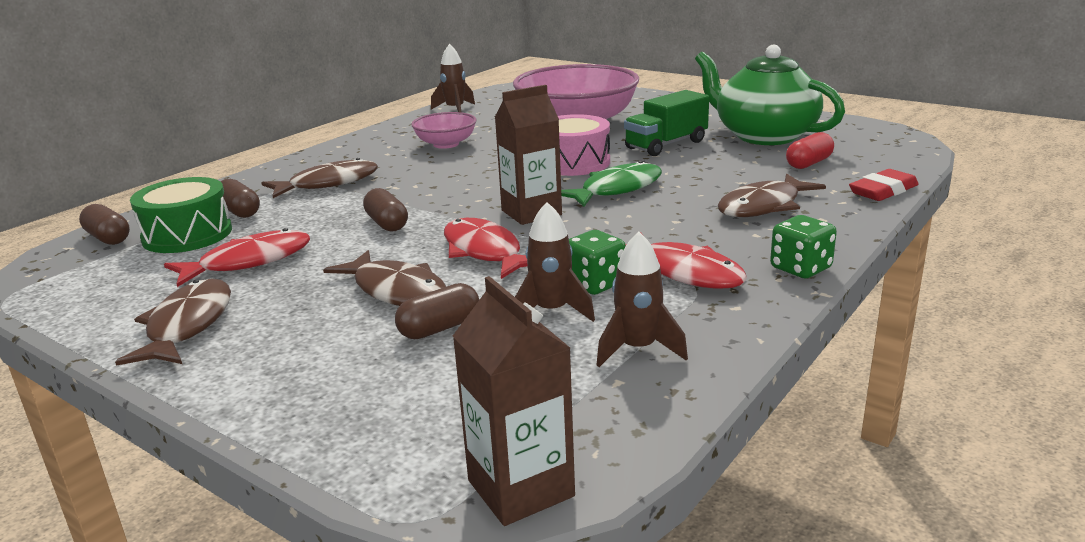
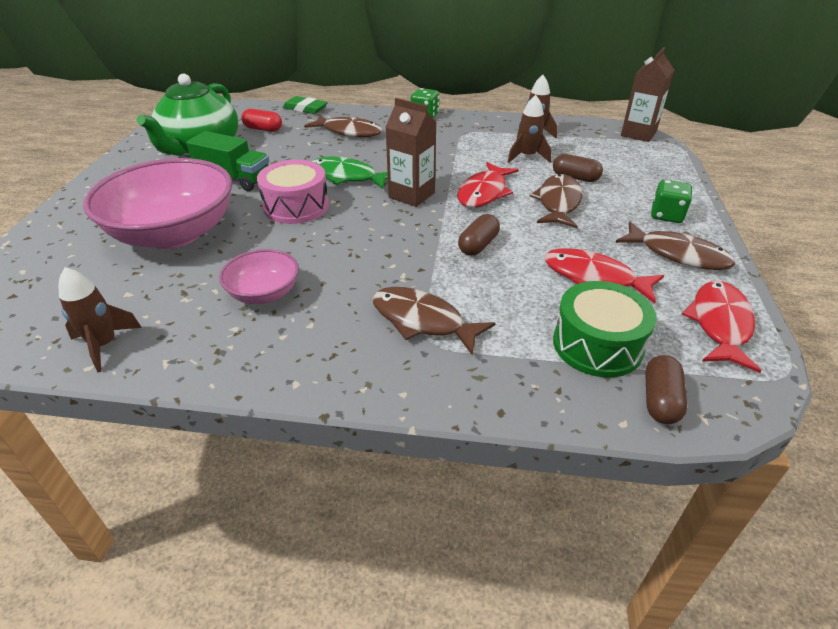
camera: 120 degrees left, 15 degrees up
brown fish [115,279,231,366] -> brown fish turned 120 degrees counterclockwise [616,222,735,270]
brown capsule [220,179,260,218] -> none
green dice [569,230,626,295] -> green dice moved to [651,180,692,223]
red fish [625,233,747,289] -> red fish moved to [682,281,761,373]
red eraser [849,169,919,201] -> green eraser [282,96,328,114]

